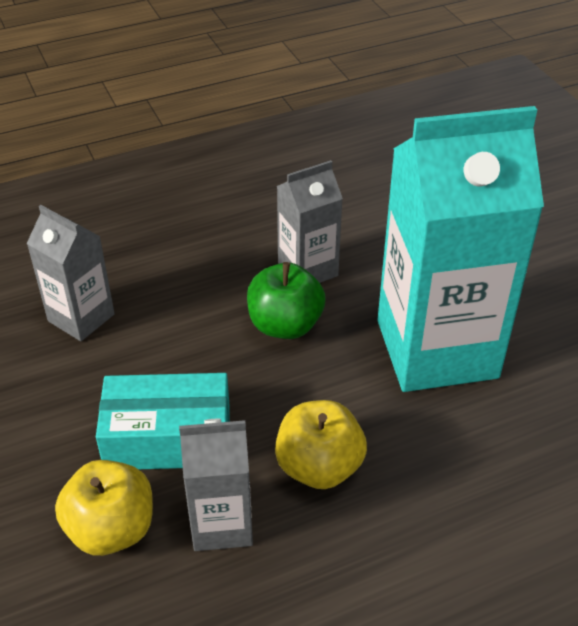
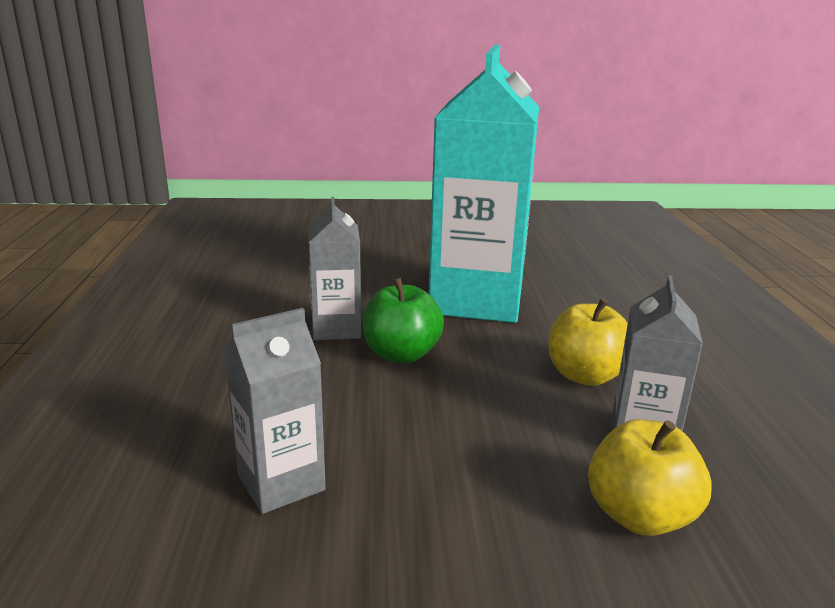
camera: 70 degrees left, 20 degrees down
turquoise box [96,373,230,469] -> none

